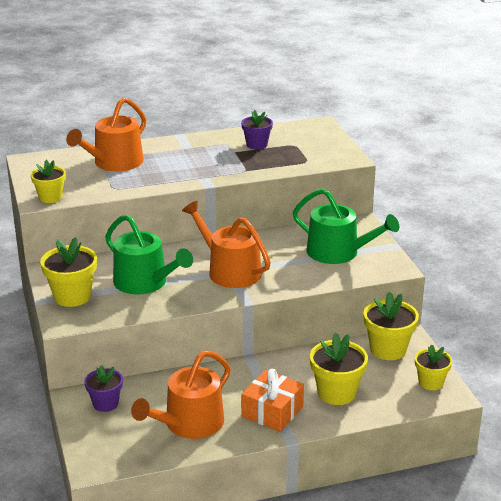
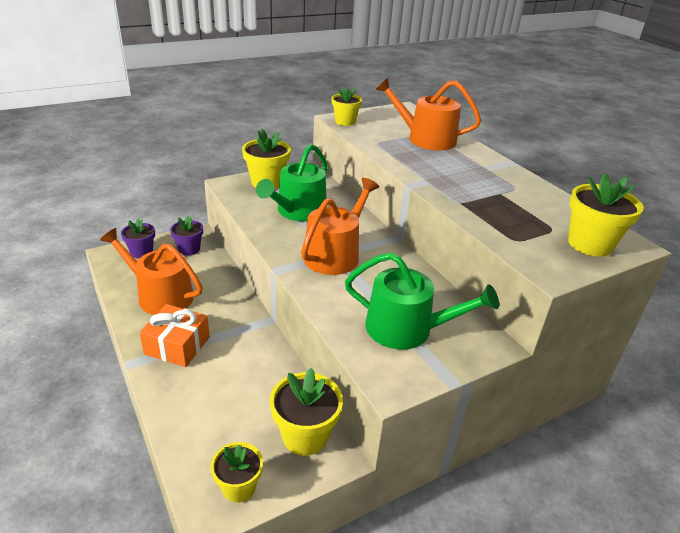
camera: 75 degrees right, 5 degrees up
purple flower pot [241,110,273,150] -> purple flower pot moved to [121,219,155,259]
green watering can [293,188,399,264] -> green watering can turned 90 degrees counterclockwise [345,252,499,350]
yellow flower pot [310,333,368,405] -> yellow flower pot moved to [568,172,644,257]

